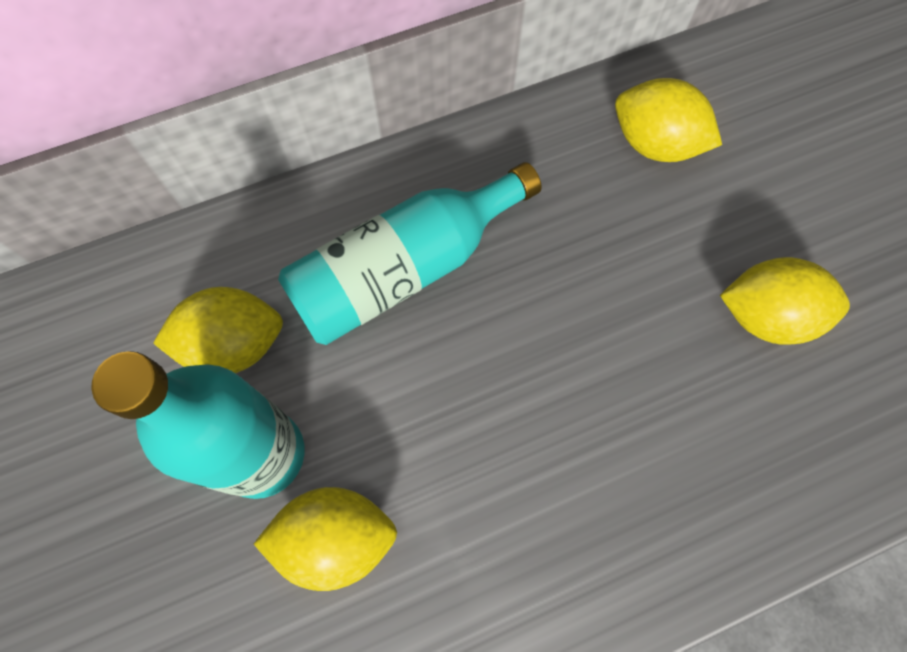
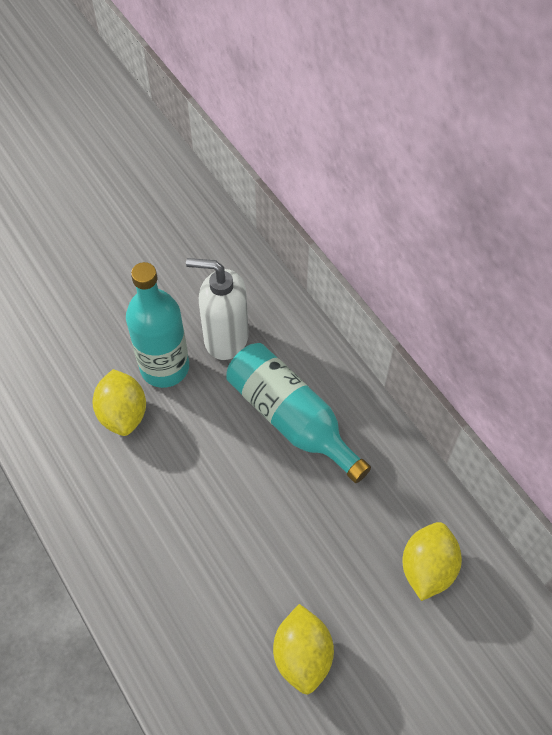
camera: 80 degrees right, 10 degrees down
yellow lemon [153,287,283,373] -> white soap dispenser [186,258,249,360]

